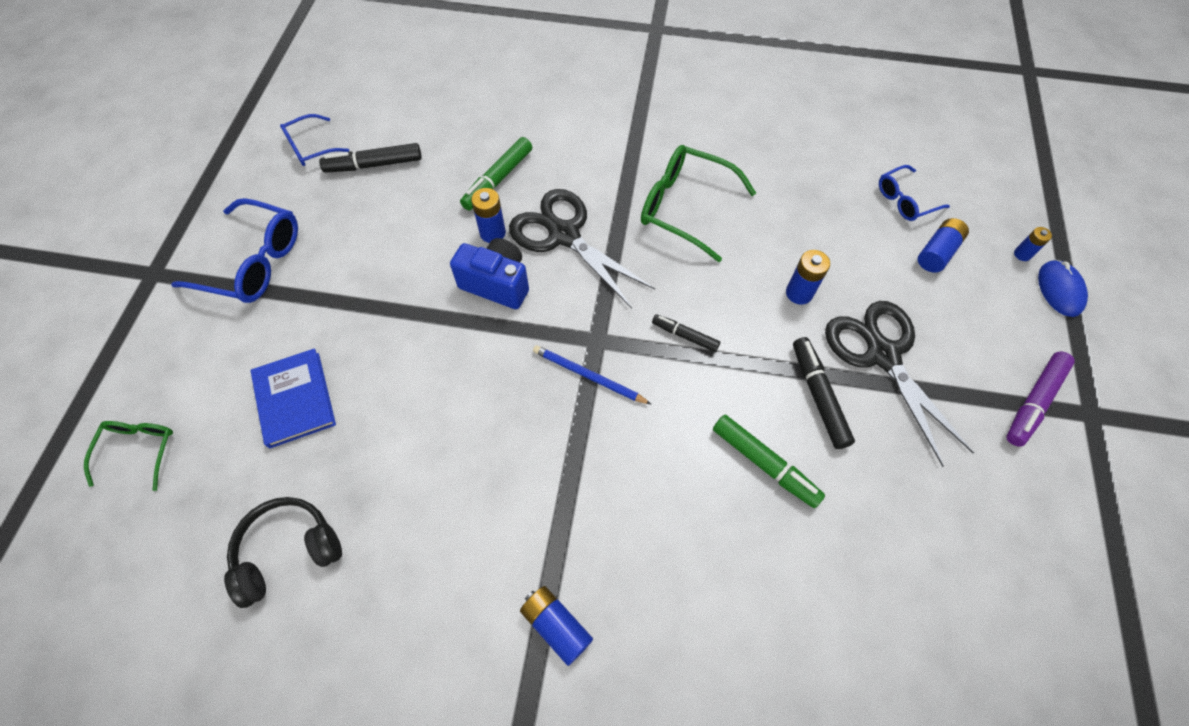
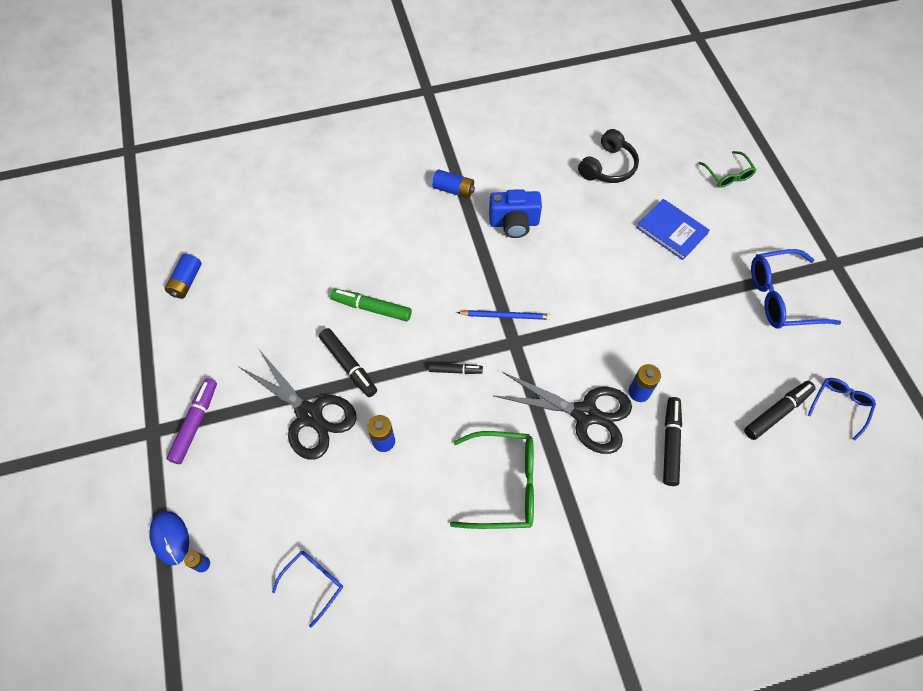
camera: 155 degrees right, 0 degrees up
blue camera [450,238,529,309] -> blue camera moved to [489,189,542,238]
green marker [460,137,532,211] -> black marker [663,397,682,486]
blue battery [918,218,969,272] -> blue battery moved to [165,254,202,299]

